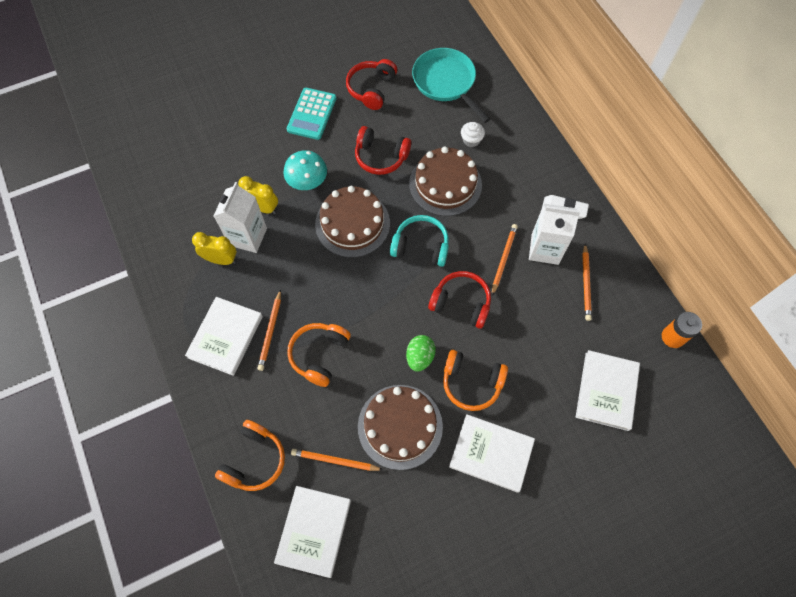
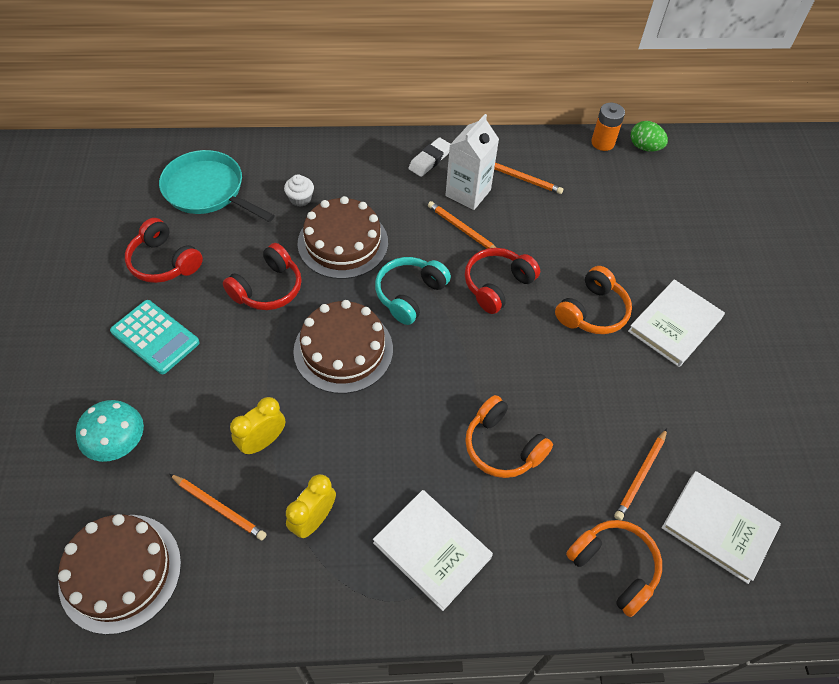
camera: 70 degrees left, 10 degrees down
white carton [214,182,267,253] -> none
orange pencil [257,289,281,371] -> orange pencil moved to [170,474,266,540]
turquoise mushroom [284,150,327,190] -> turquoise mushroom moved to [76,400,144,462]
brown cake [358,385,443,470] -> brown cake moved to [58,514,181,635]
green egg [406,335,436,372] -> green egg moved to [631,121,668,152]
turquoise pan [412,48,490,123] -> turquoise pan turned 45 degrees clockwise [159,150,275,222]
white book [576,350,640,431] -> none

